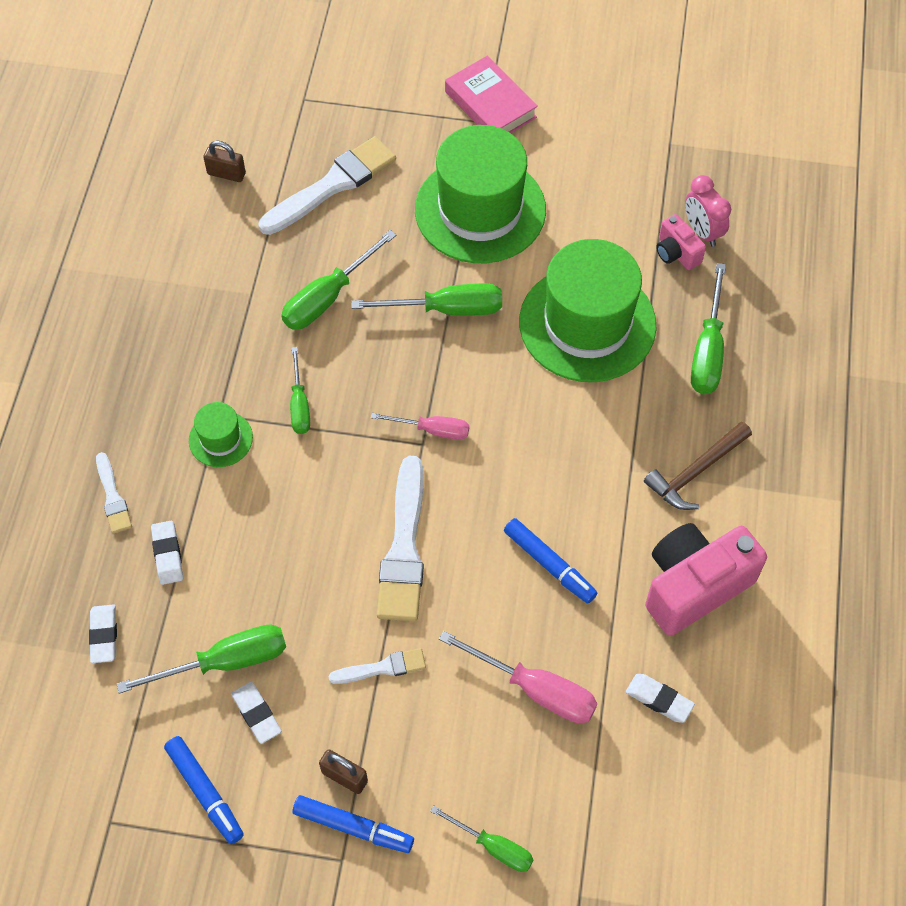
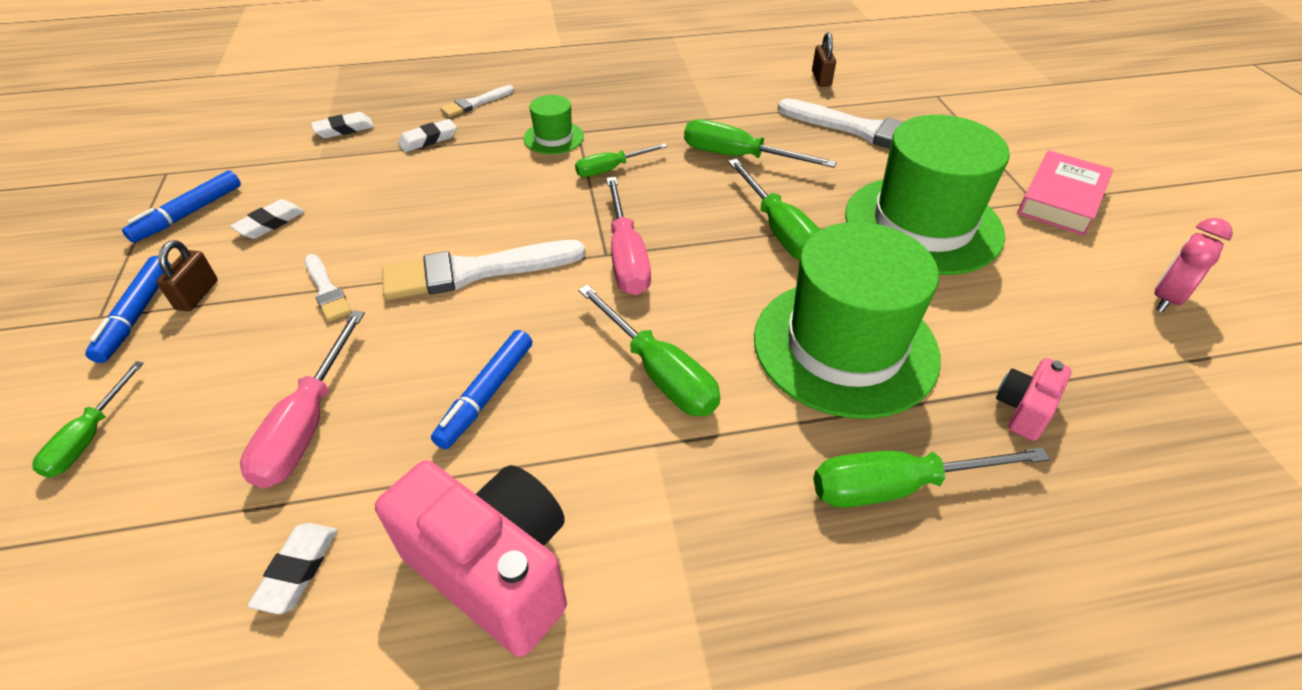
camera: 70 degrees right, 15 degrees down
green screwdriver [117,624,286,694] -> green screwdriver moved to [578,285,720,416]
pink screwdriver [371,413,469,440] -> pink screwdriver [606,177,651,295], size x1.58
brown hammer [644,421,752,510] -> none
pink clock [685,175,731,247] -> pink clock moved to [1154,218,1233,312]

